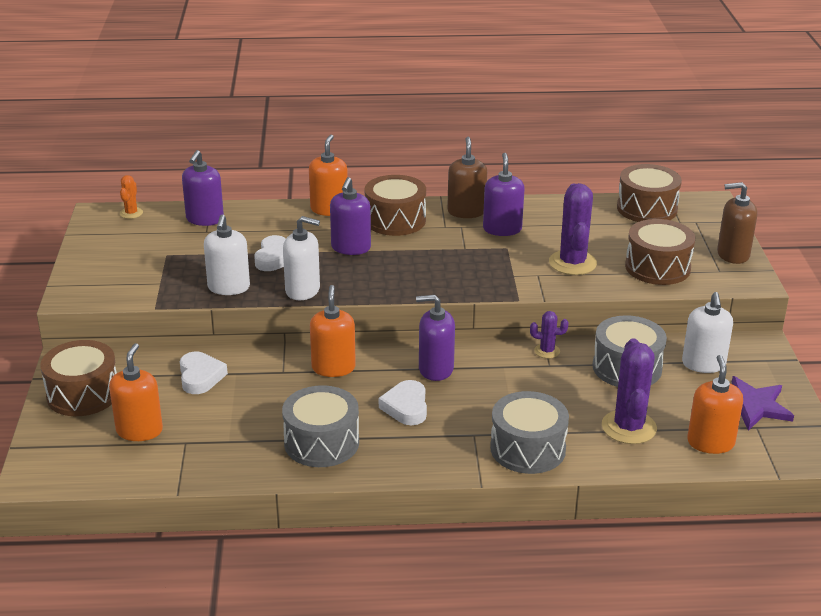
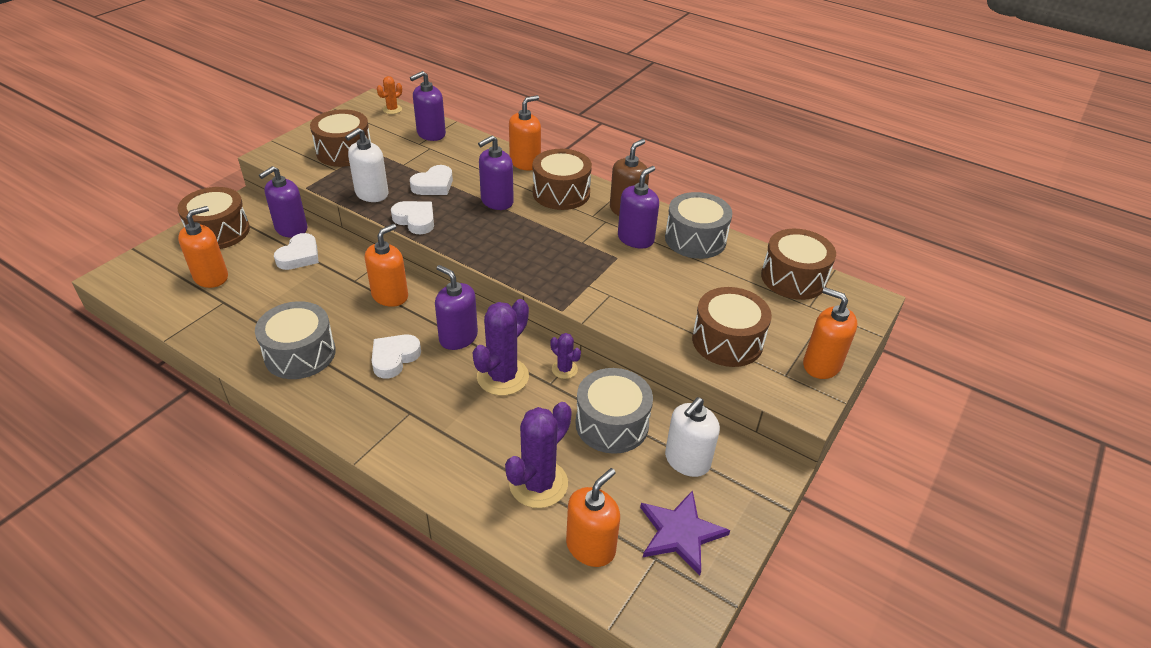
camera: 35 degrees right, 10 degrees up
white soap dispenser [283,216,320,300] -> white heart [391,201,434,234]
grey drum [490,391,569,474] -> grey drum moved to [665,192,732,259]
purple cactus [549,183,597,275] -> purple cactus moved to [473,299,529,396]
brown soap dispenser [717,182,758,264] -> orange soap dispenser [803,287,857,379]
none -> purple soap dispenser [259,166,307,238]
none -> brown drum [310,109,371,167]

